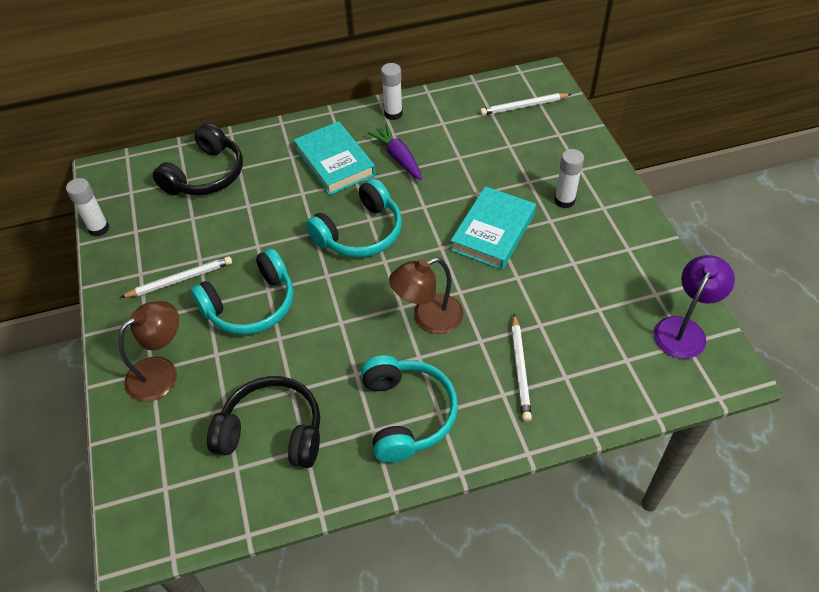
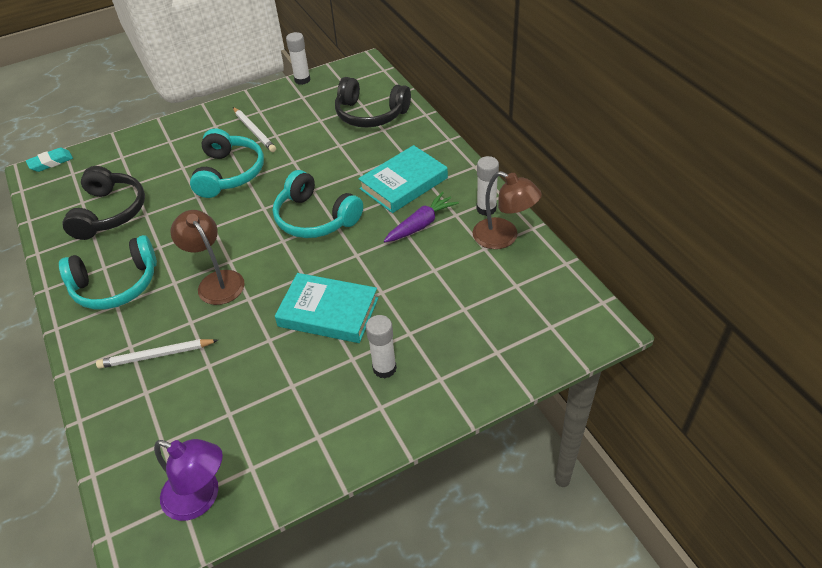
camera: 80 degrees right, 5 degrees down
brown lamp [118,301,179,402] -> brown lamp moved to [473,171,542,249]
turquoise headphones [191,248,294,335] -> turquoise headphones turned 135 degrees counterclockwise [190,129,264,198]
white pencil [480,93,571,115] -> none
none -> turquoise eraser [26,148,73,172]

